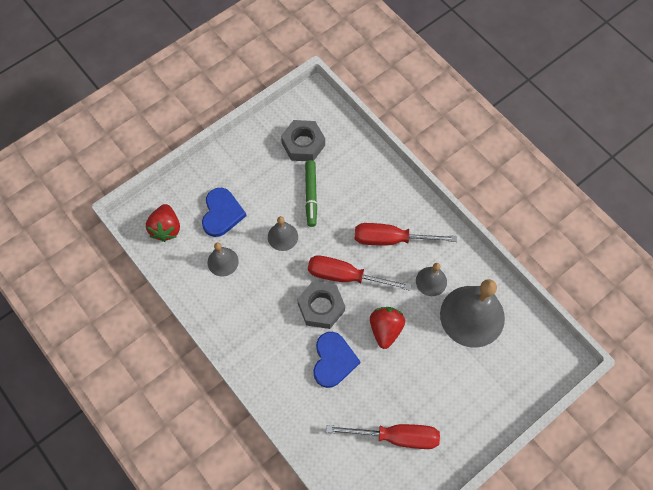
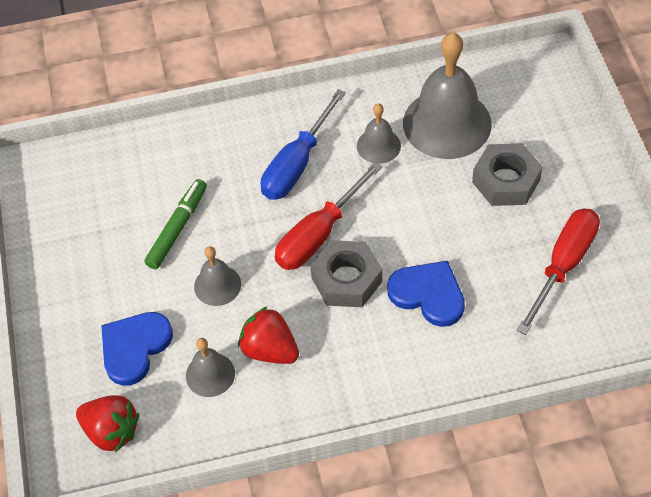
camera: 60 degrees left, 10 degrees down
blue heart [202,188,246,237] -> blue heart turned 90 degrees counterclockwise [101,312,173,386]
grey nut [281,120,325,161] -> grey nut moved to [472,143,543,206]
green marker [305,160,317,227] -> green marker turned 90 degrees counterclockwise [144,179,207,269]
red screwdriver [355,223,457,246] -> blue screwdriver [261,89,346,200]
red strawberry [370,307,405,349] -> red strawberry moved to [238,306,299,364]

